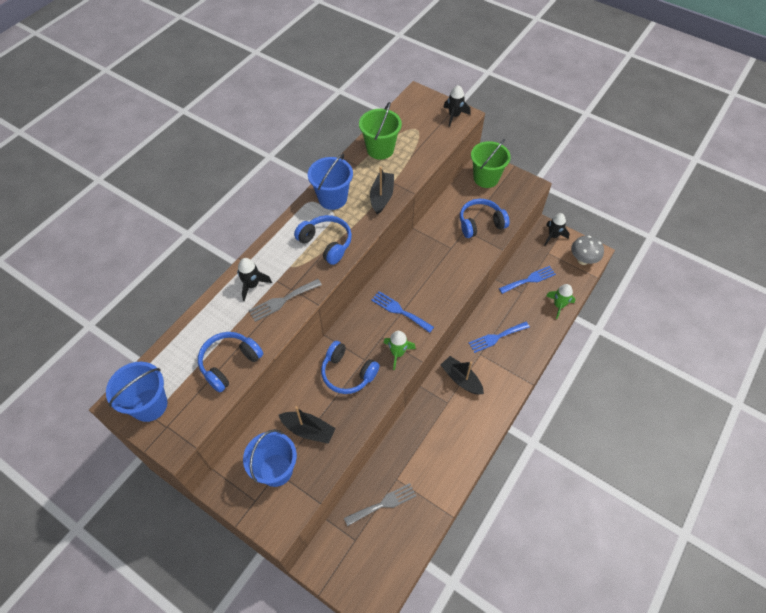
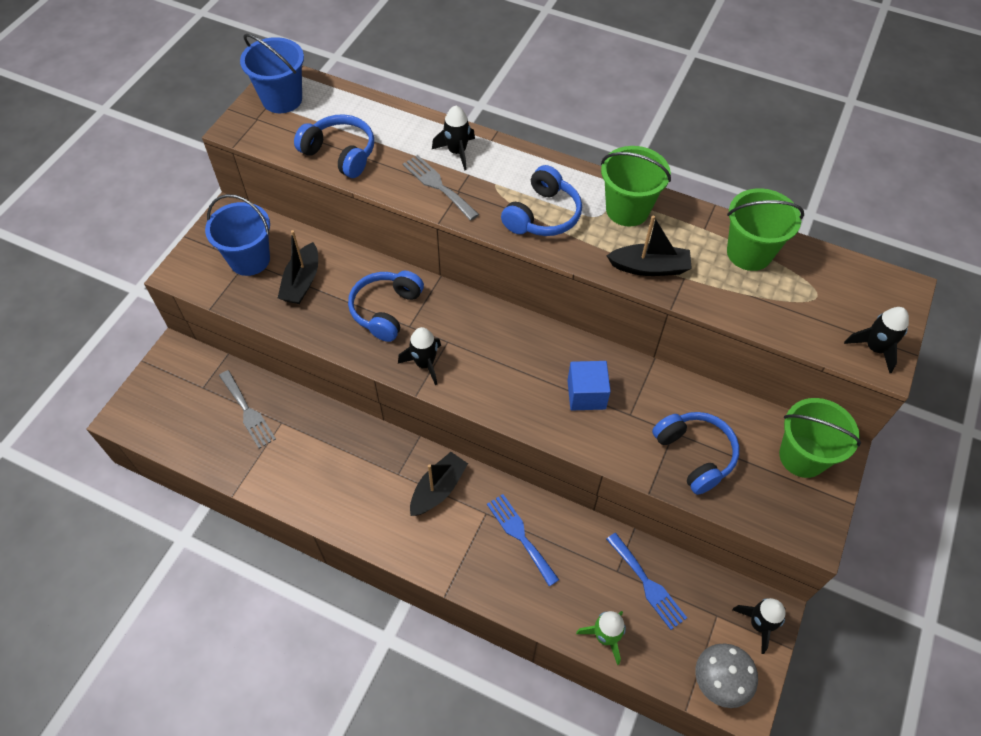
camera: 80 degrees right, 0 degrees up
blue bucket [308,154,353,210] -> green bucket [601,146,671,226]
blue fork [371,291,434,333] -> none
green rocket [384,331,416,370] -> black rocket [398,327,441,385]
none -> blue cube [567,361,611,410]

